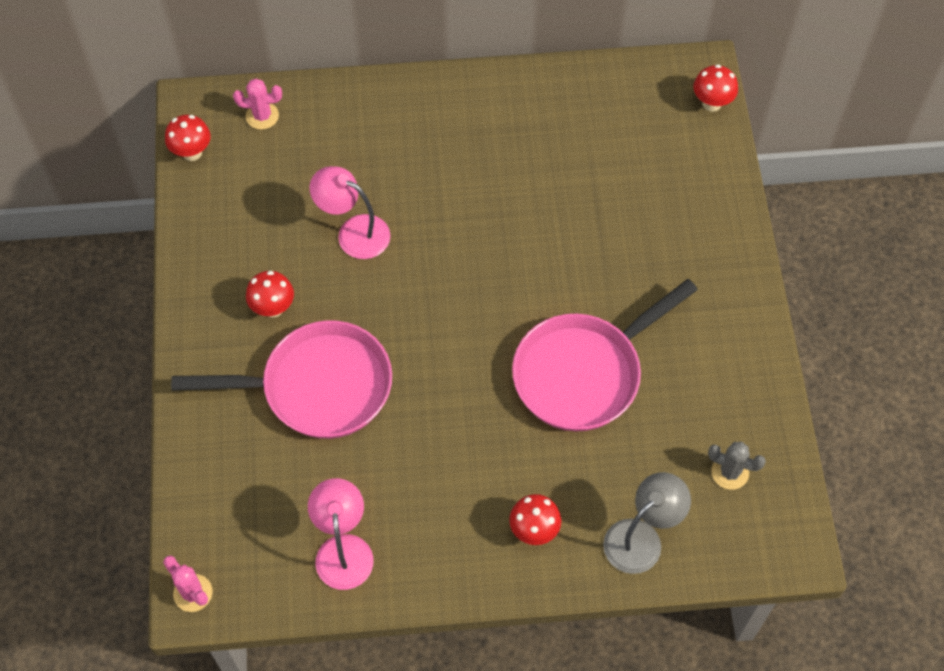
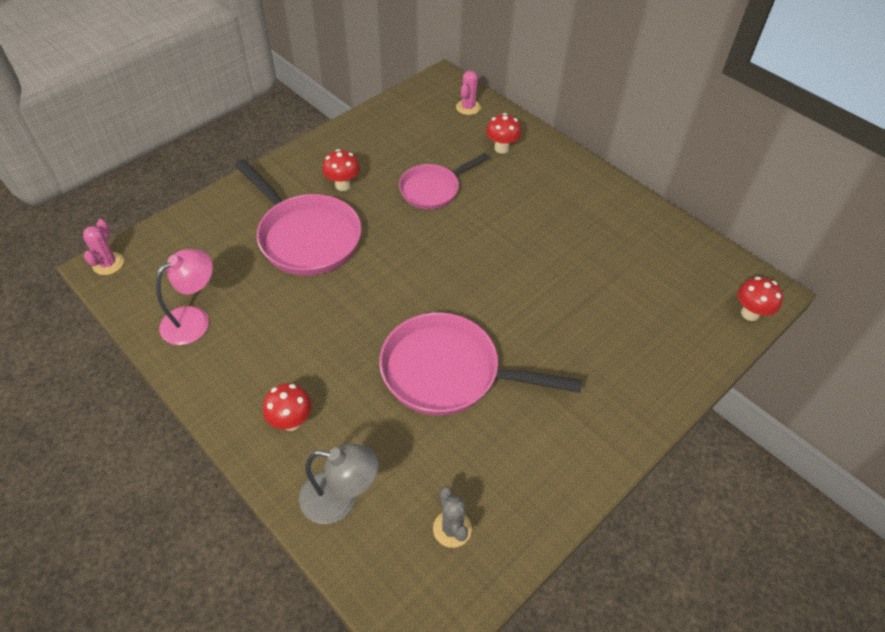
camera: 50 degrees right, 10 degrees down
red mushroom [165,115,211,161] -> red mushroom moved to [486,113,521,153]
pink cactus [233,79,282,130] -> pink cactus turned 60 degrees clockwise [456,71,481,115]
pink lamp [310,166,391,259] -> pink pan [399,153,489,210]

